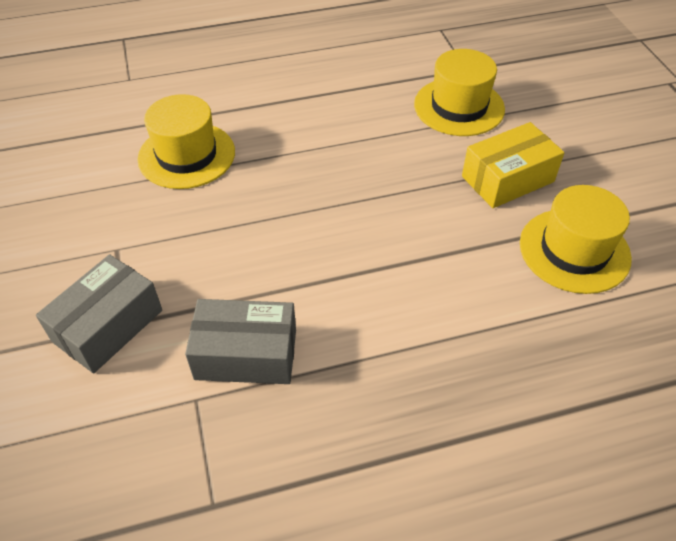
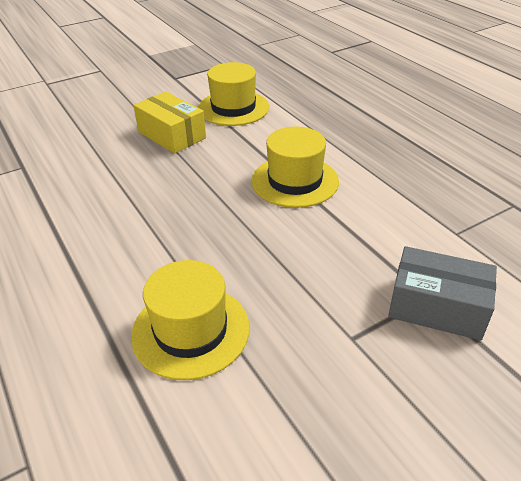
camera: 105 degrees left, 10 degrees down
grey box [185,299,296,384] -> none
yellow hat [414,49,505,136] -> yellow hat moved to [252,126,339,208]

